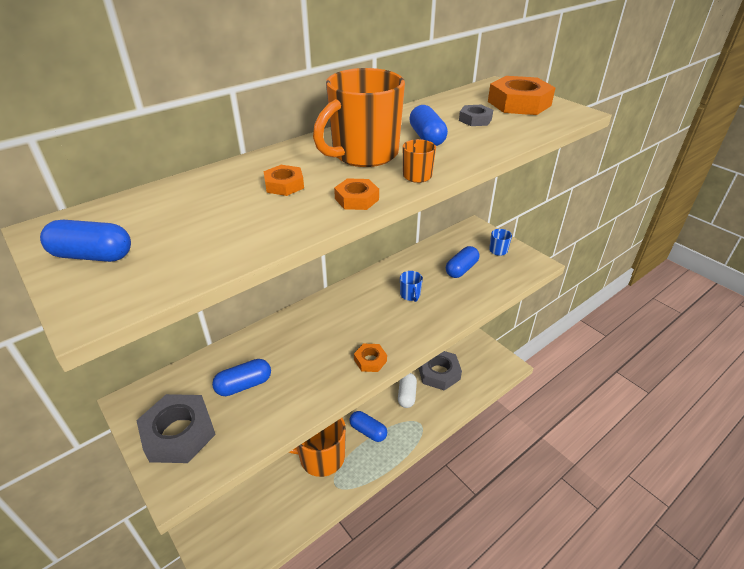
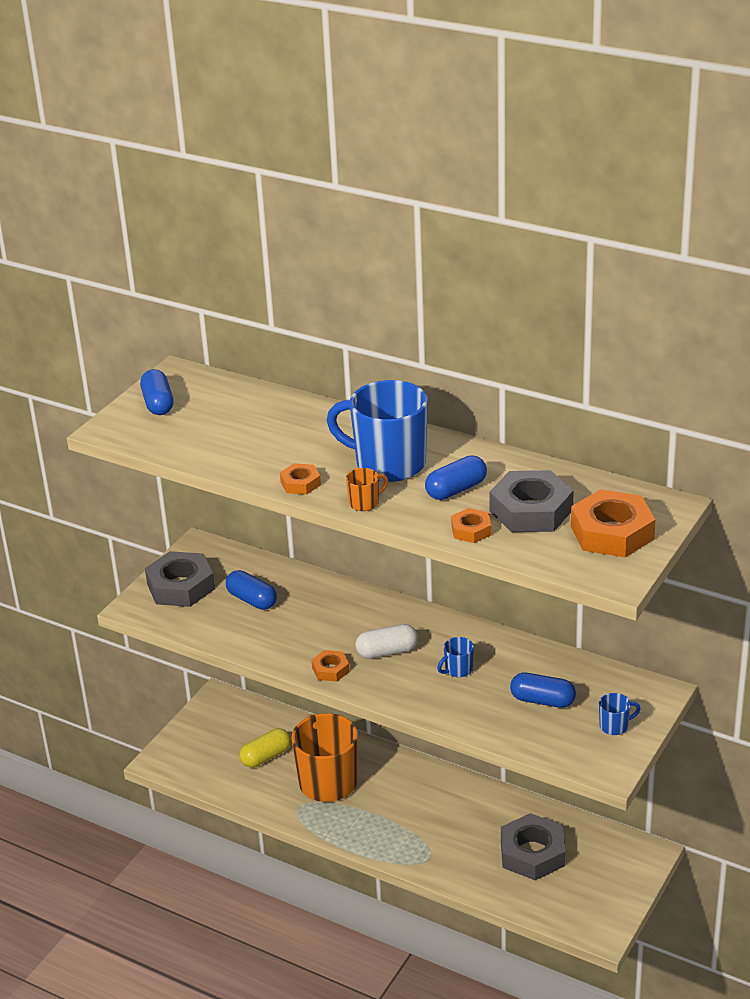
camera: 70 degrees right, 5 degrees down
orange nut [264,165,304,196] -> orange nut moved to [451,508,491,543]
orange mug [313,68,405,167] -> blue mug [326,380,428,482]
blue capsule [349,411,387,442] -> none
white capsule [398,373,417,408] -> white capsule moved to [355,624,418,659]
grey nut [459,105,493,126] -> grey nut [489,470,574,532], size x1.95
none -> yellow capsule [239,728,291,768]

